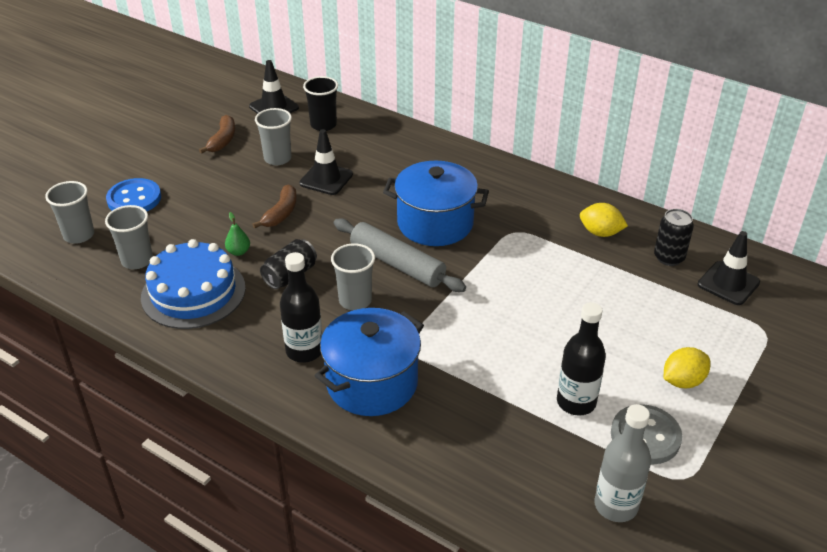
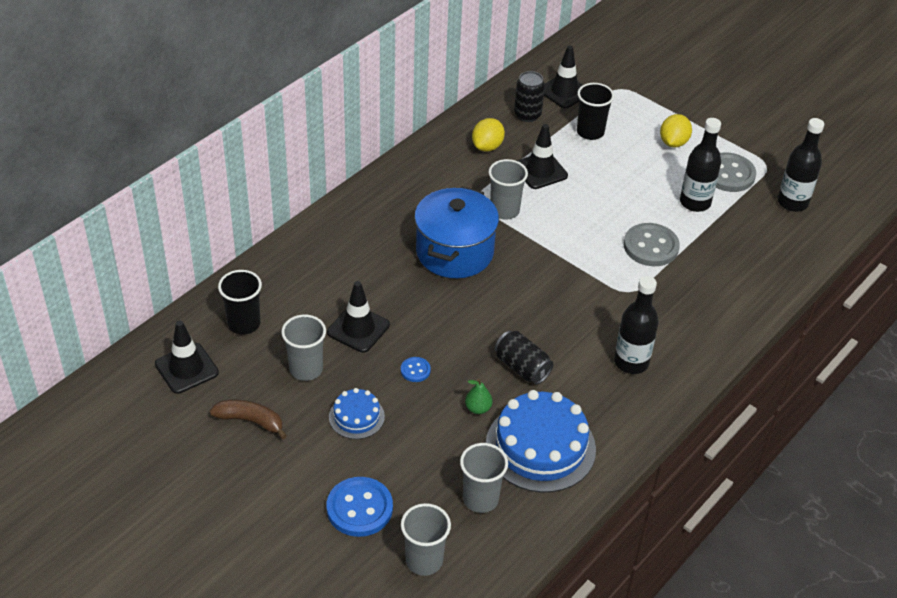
camera: 85 degrees left, 5 degrees up
brown banana [252,184,297,228] -> blue button [401,357,431,382]
blue pot [315,308,424,416] -> none
grey cup [331,243,375,310] -> grey cup moved to [489,159,528,220]
grey rolling pin [334,218,466,292] -> none
grey bottle [594,404,651,522] -> black bottle [778,118,824,212]
yellow lemon [664,347,710,388] -> yellow lemon turned 45 degrees clockwise [660,114,692,147]
none -> blue cake [329,388,385,439]
none -> black traffic cone [517,124,568,189]
none -> black cup [577,83,614,140]
none -> grey button [624,223,680,266]

